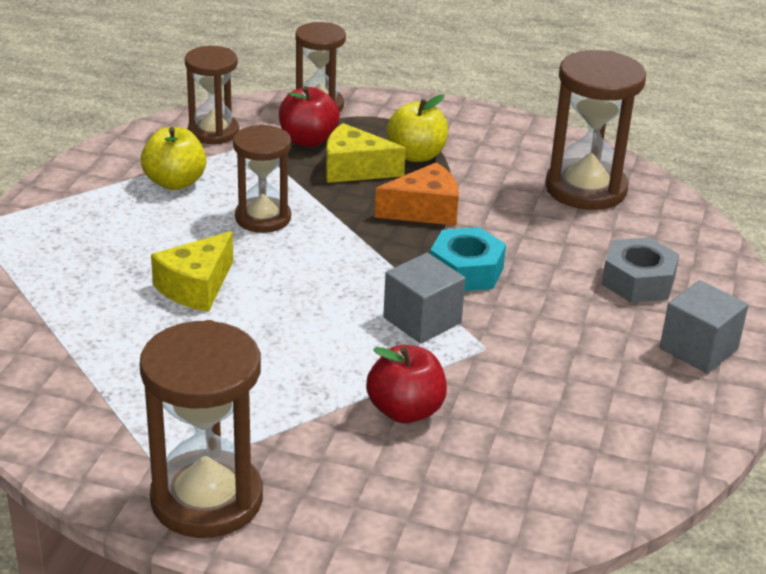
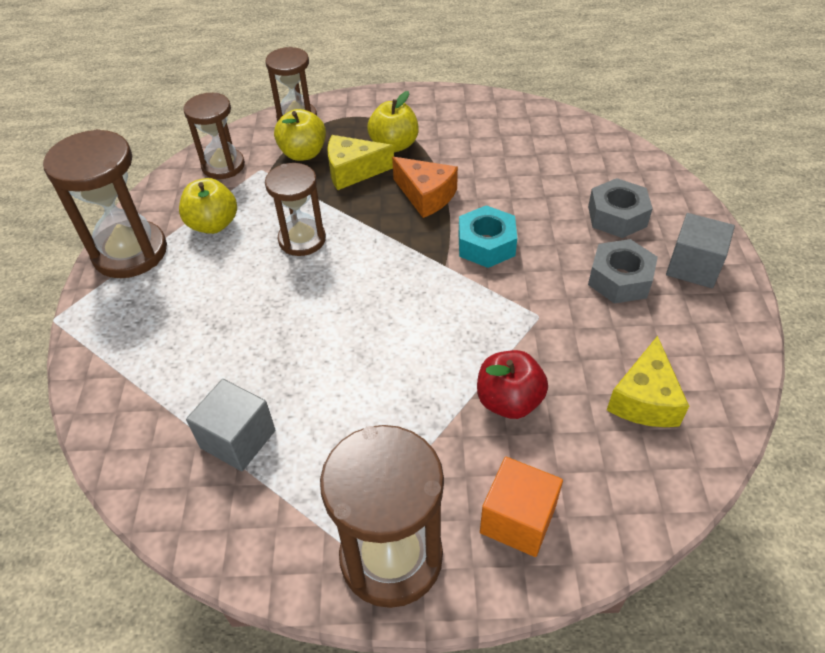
camera: 15 degrees left, 15 degrees up
yellow cheese [151,231,233,312] -> yellow cheese moved to [607,336,689,427]
red apple [279,86,340,147] -> yellow apple [274,109,326,161]
orange cheese [375,162,459,226] -> orange cheese turned 75 degrees clockwise [392,157,458,218]
grey cube [383,253,466,344] -> grey cube moved to [186,379,275,471]
brown hourglass [545,50,646,210] -> brown hourglass moved to [43,129,167,278]
none -> orange cube [480,457,563,557]
none -> grey nut [588,239,658,304]

